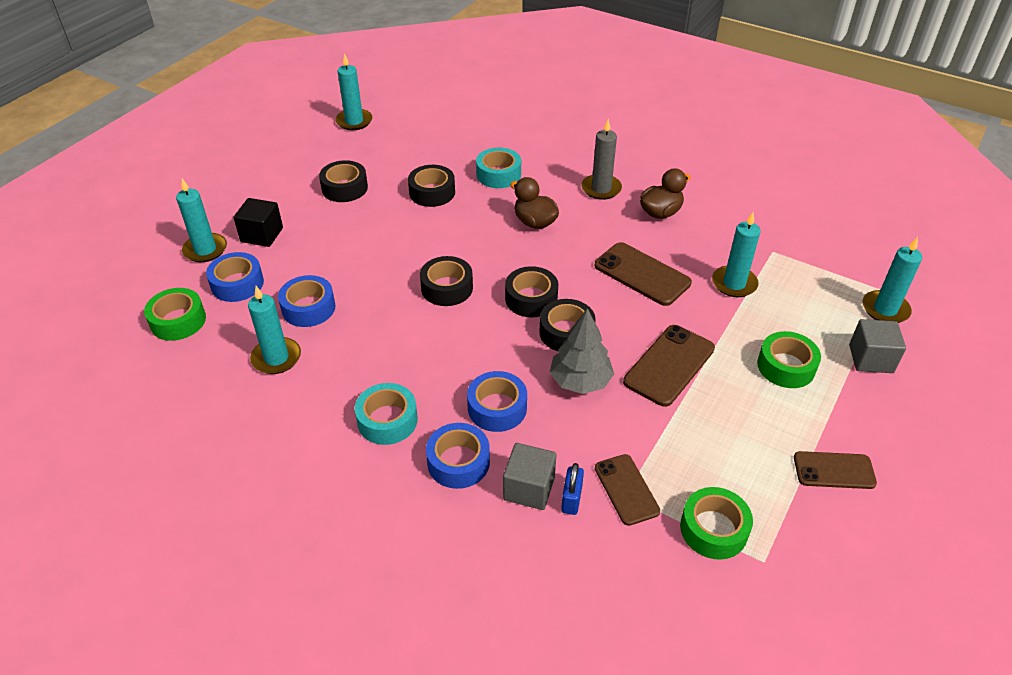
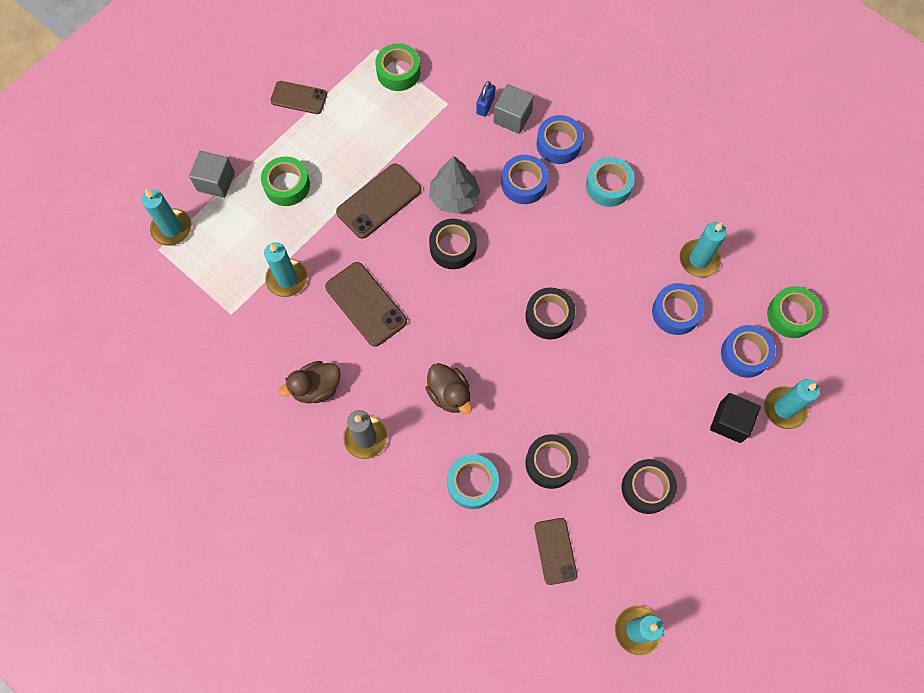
camera: 170 degrees left, 25 degrees up
black tape [505,266,558,317] -> none
brown phone [595,454,660,526] -> brown phone moved to [534,518,577,585]

